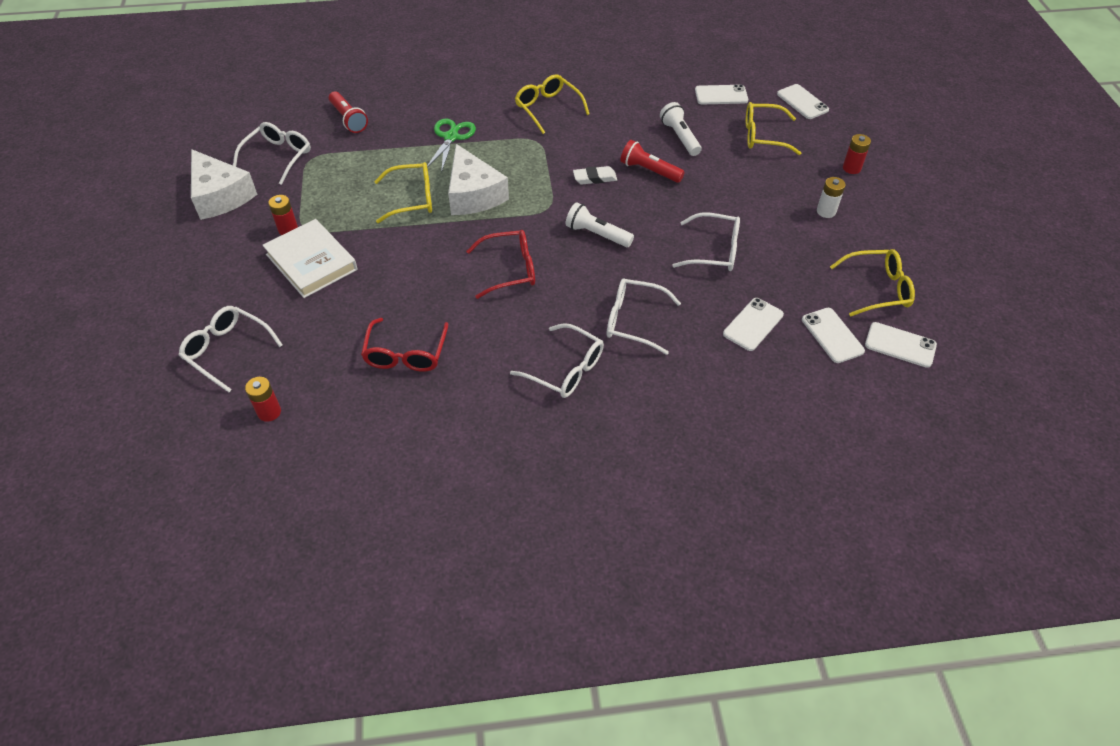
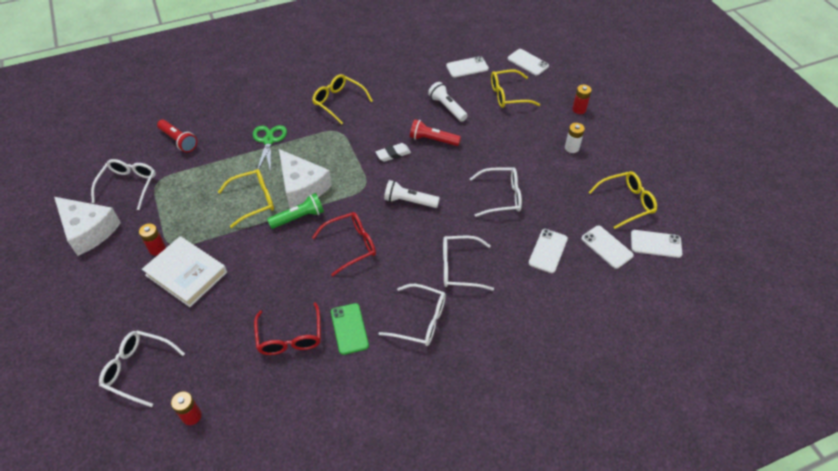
camera: 15 degrees left, 0 degrees up
none -> green flashlight [267,193,324,229]
none -> green phone [331,303,369,355]

